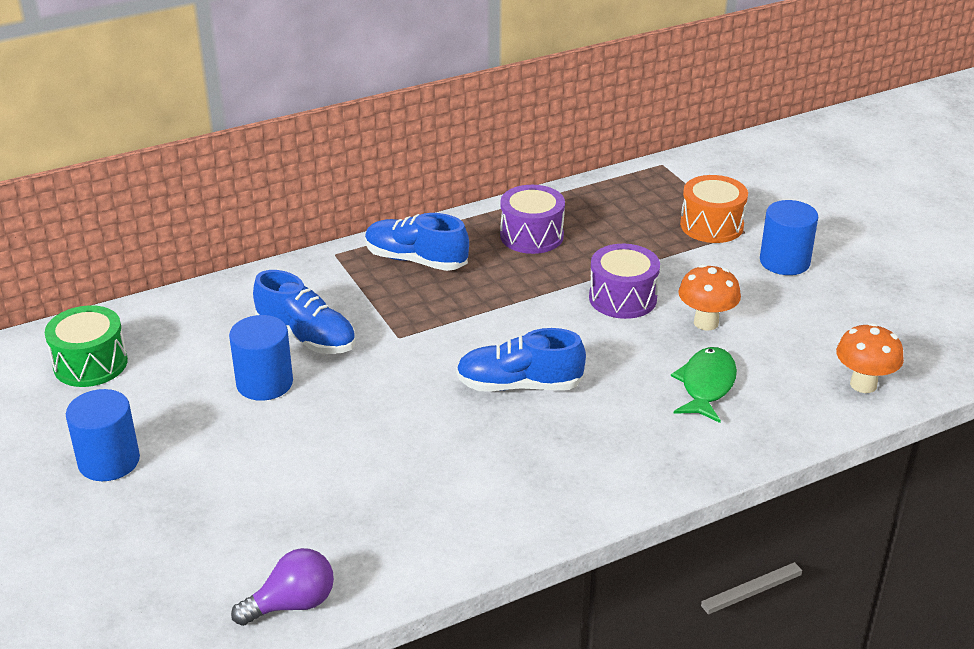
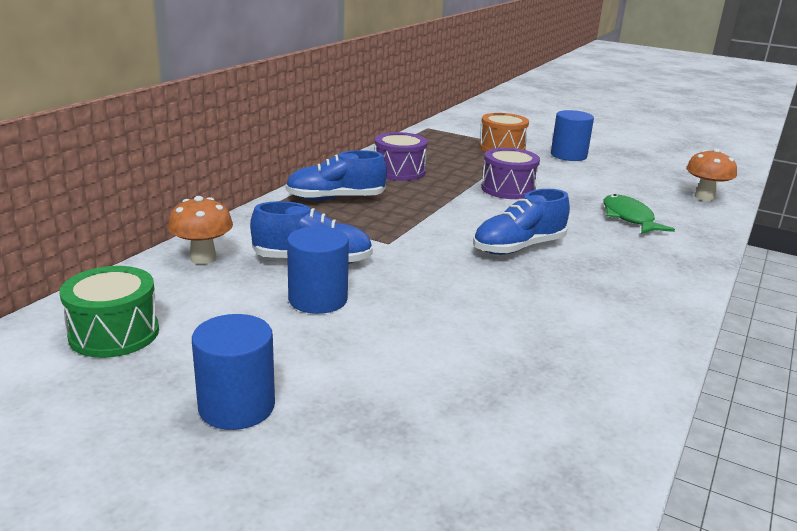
camera: 35 degrees left, 10 degrees down
purple light bulb [231,548,334,626] -> none
orange mushroom [678,264,741,331] -> orange mushroom moved to [168,196,233,264]

